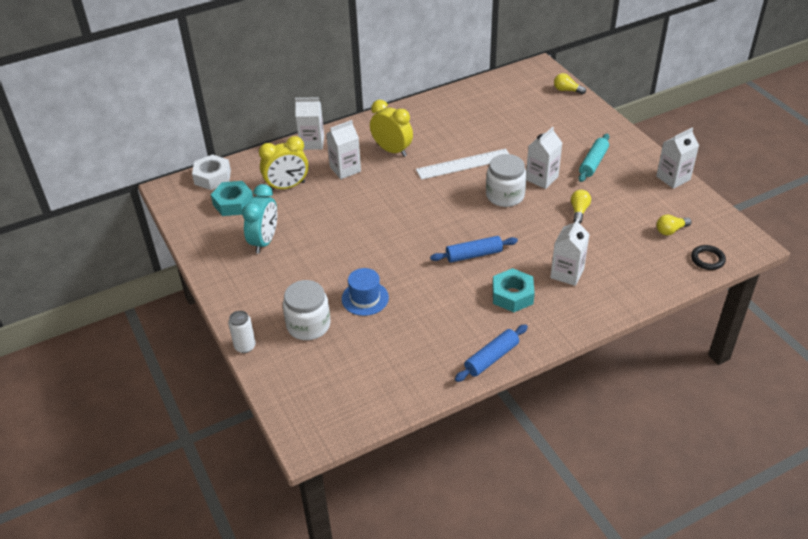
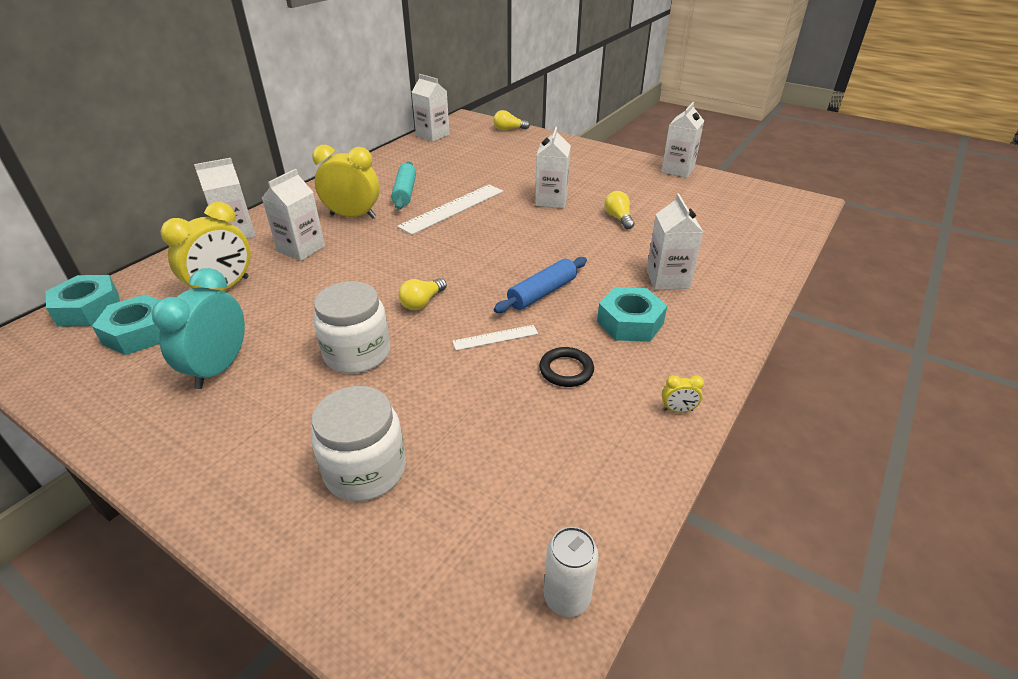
camera: 30 degrees left, 5 degrees down
white nut [192,154,231,190] -> turquoise nut [46,275,120,327]
white can [228,311,256,353] -> white can moved to [544,527,599,617]
turquoise clock [242,184,277,254] -> turquoise clock turned 150 degrees counterclockwise [152,268,245,389]
blue hat [342,268,389,316] -> none
blue rolling pin [455,324,528,382] -> yellow clock [662,375,704,413]
white jar [486,154,527,207] -> white jar moved to [313,281,390,373]
turquoise rolling pin [579,134,609,182] -> turquoise rolling pin moved to [391,161,416,210]
yellow light bulb [657,215,692,235] -> yellow light bulb moved to [398,278,447,310]
black ring [691,245,726,270] -> black ring moved to [539,347,594,387]
none -> white carton [412,74,450,142]
none -> white ruler [452,325,538,351]

